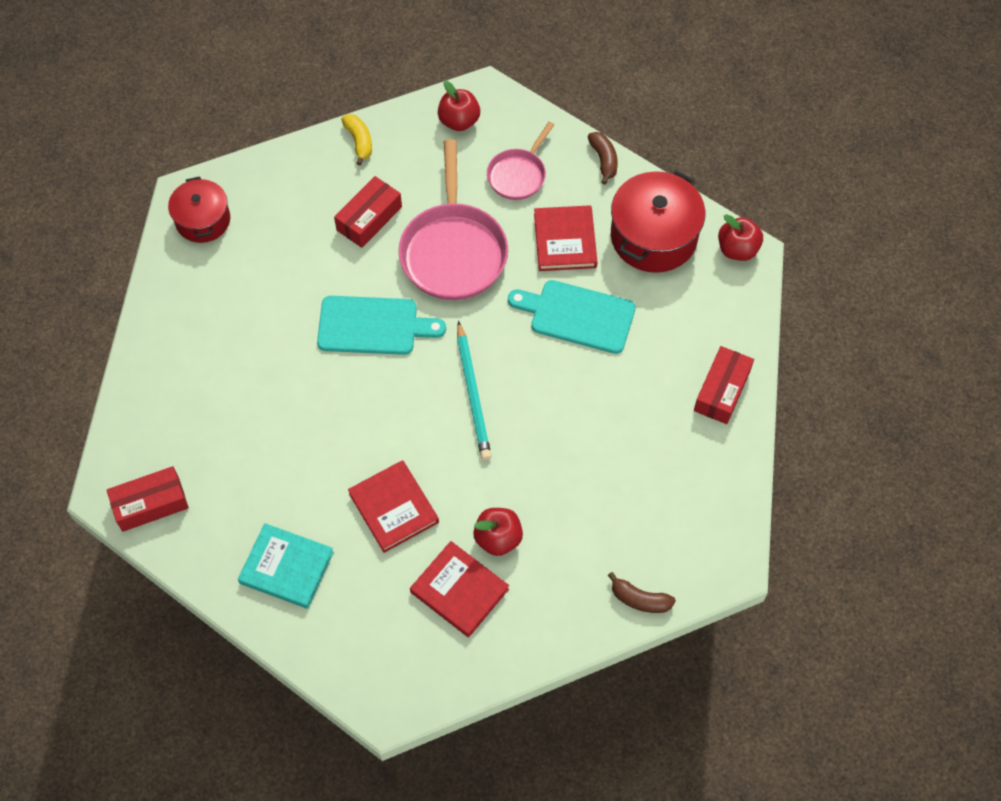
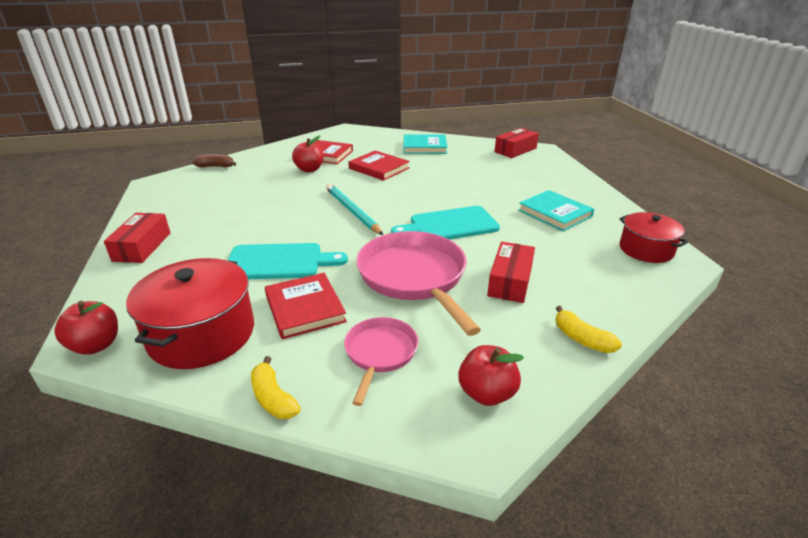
camera: 160 degrees right, 30 degrees down
brown banana [588,132,618,185] -> yellow banana [251,356,301,419]
none -> turquoise book [518,190,594,231]

